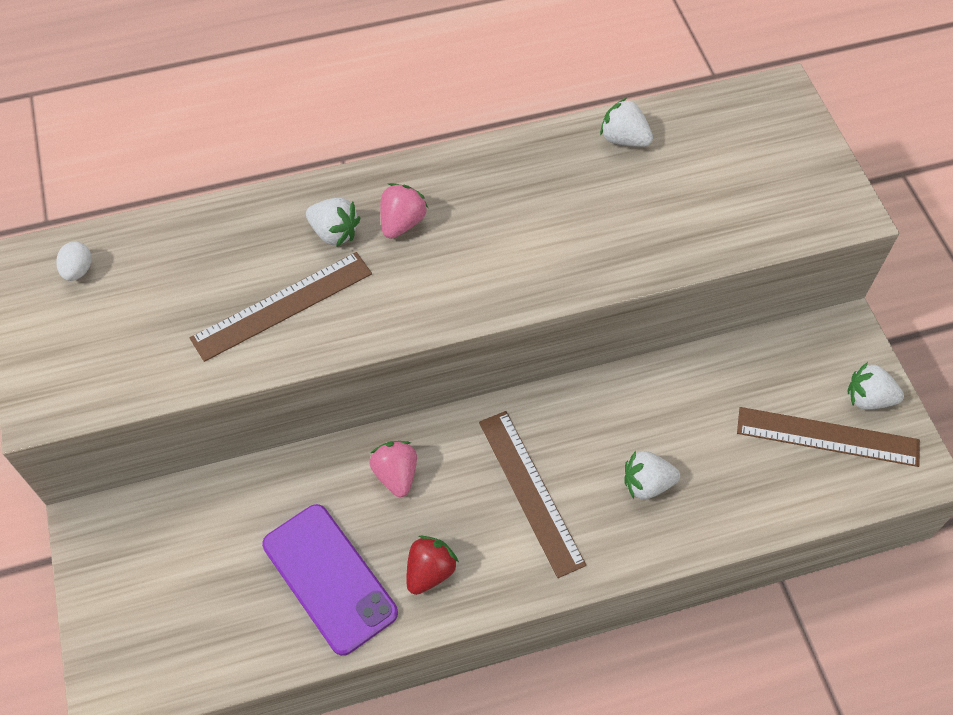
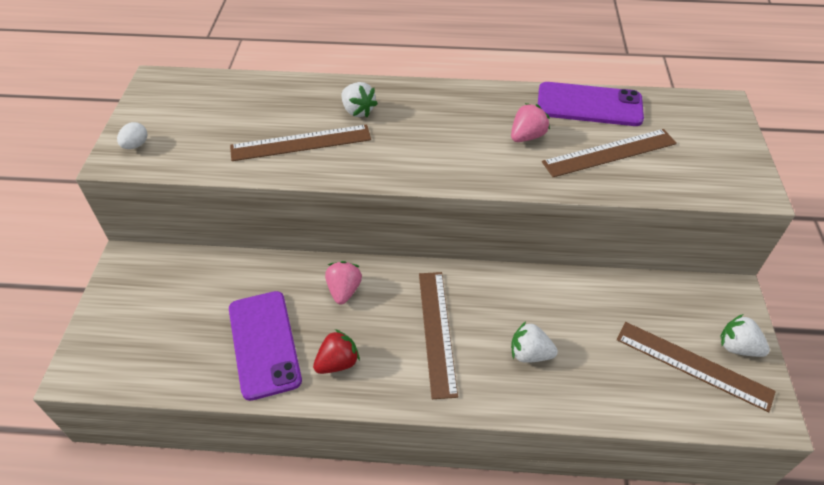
camera: 20 degrees right, 10 degrees down
white egg [56,241,92,281] -> white egg moved to [117,122,147,149]
pink strawberry [380,183,428,239] -> pink strawberry moved to [511,103,550,142]
white strawberry [600,98,653,147] -> purple phone [538,82,644,126]
none -> brown ruler [542,129,677,177]

